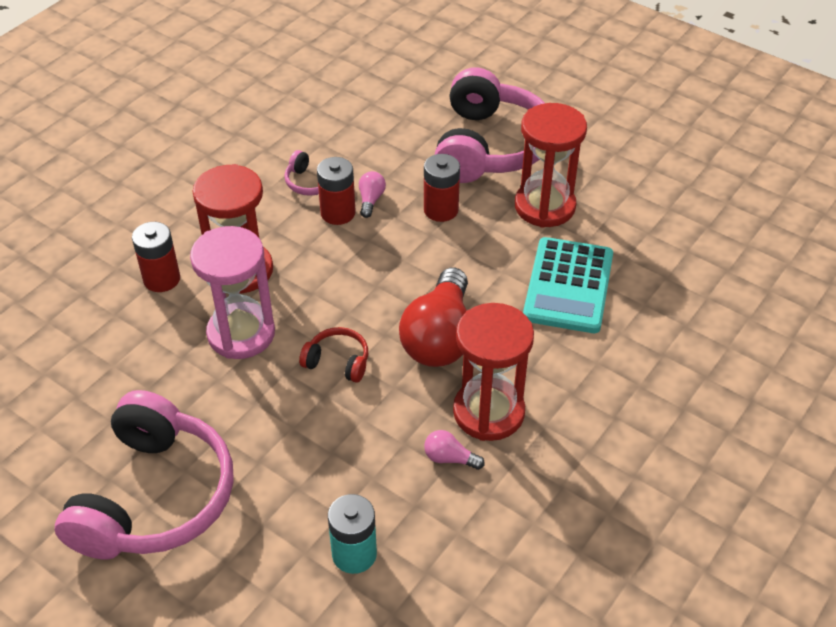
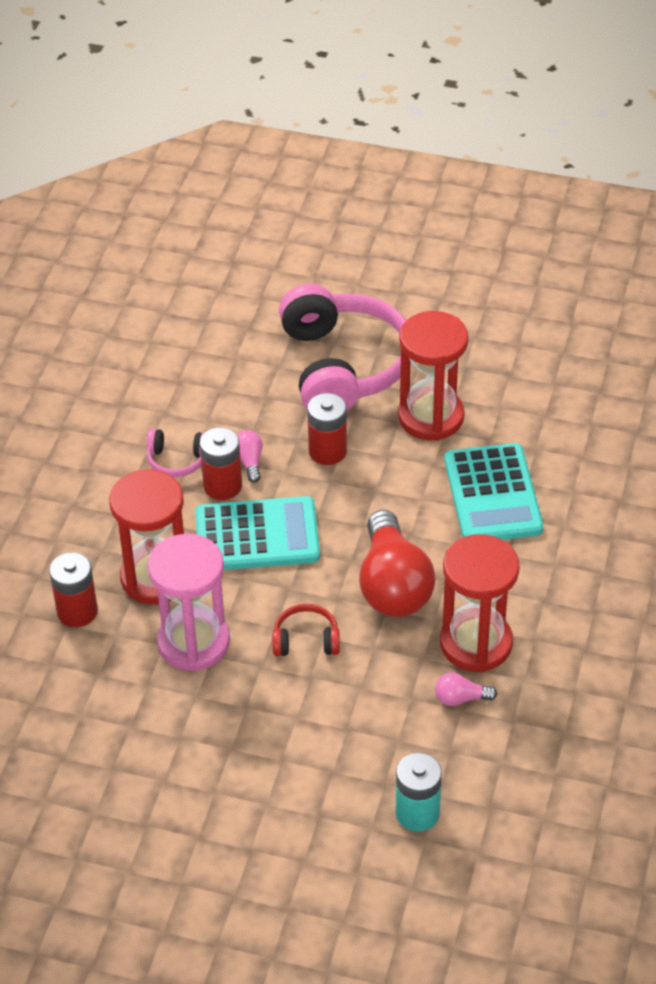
camera: 20 degrees left, 0 degrees up
pink headphones [55,390,234,559] -> none
none -> turquoise calculator [195,496,320,570]

